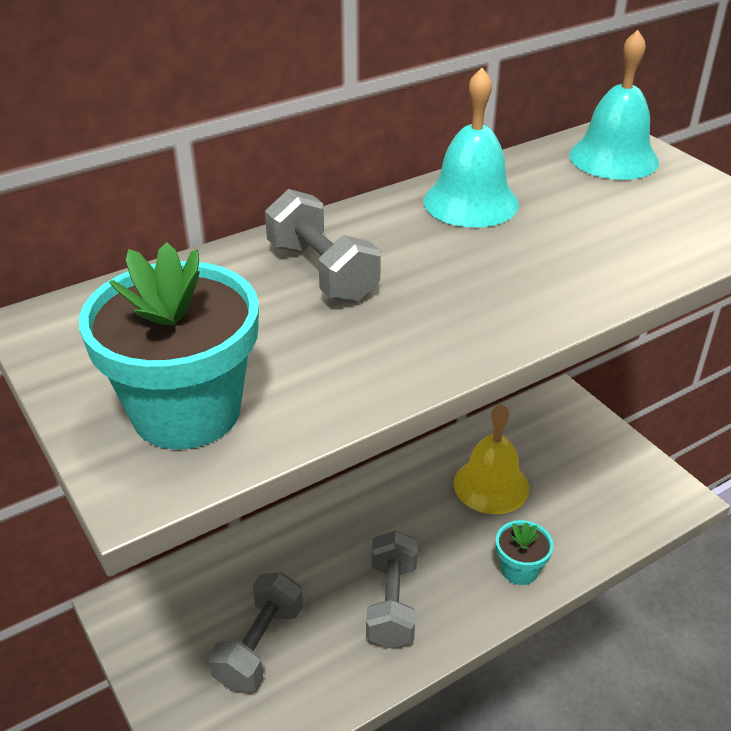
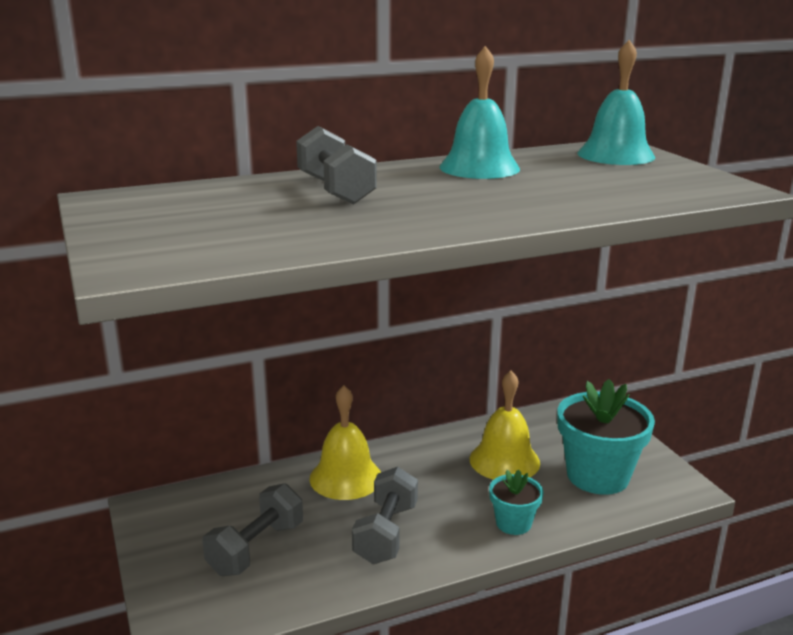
camera: 10 degrees right, 15 degrees down
turquoise flower pot [79,242,259,449] -> turquoise flower pot moved to [558,379,655,495]
none -> yellow bell [309,385,381,500]

